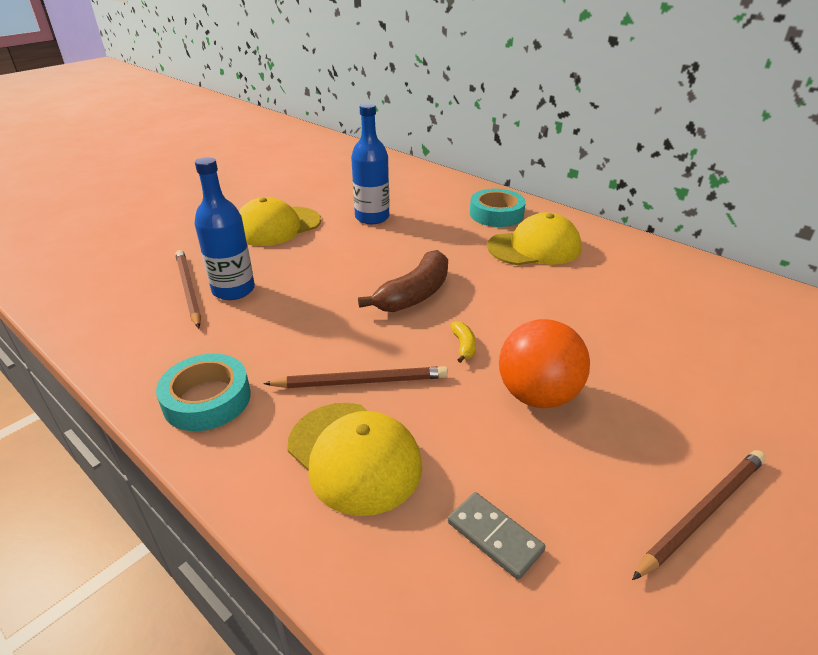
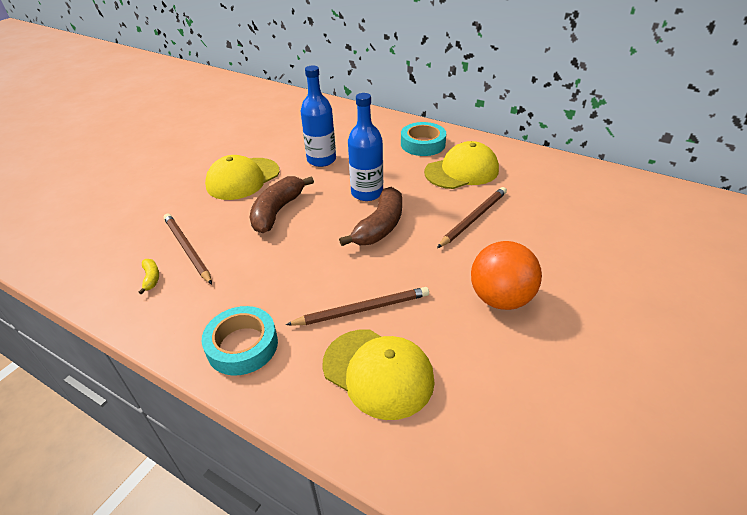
camera: 10 degrees left, 5 degrees up
blue bottle [195,157,255,300] -> blue bottle moved to [348,93,383,201]
grey domino [448,492,546,580] -> none
yellow banana [450,321,476,363] -> yellow banana moved to [138,259,159,295]
brown pencil [632,450,766,580] -> brown pencil moved to [437,187,507,248]
none -> brown banana [250,176,314,233]

